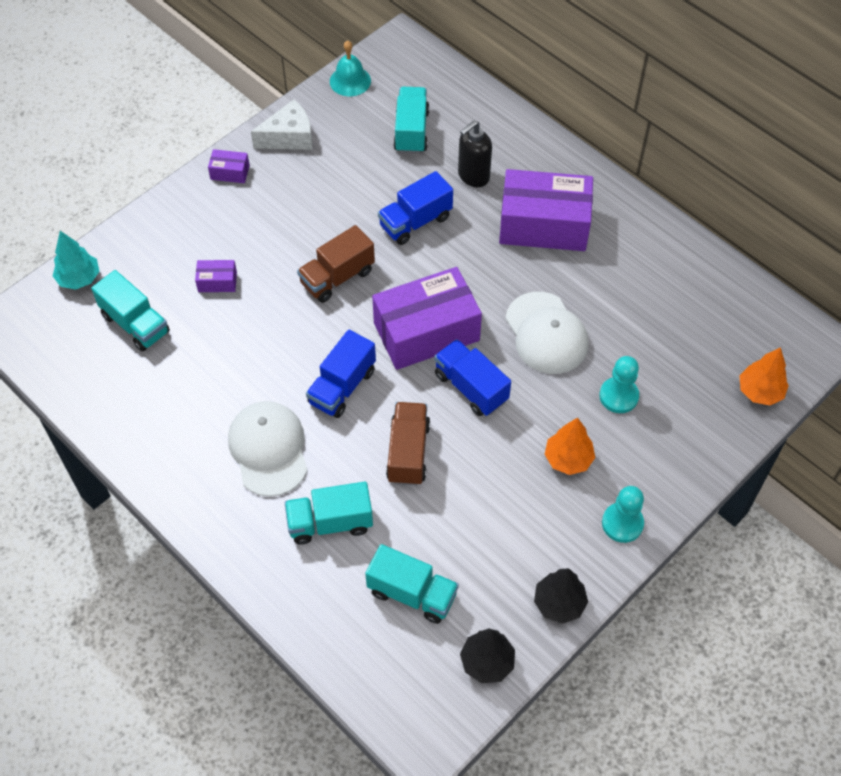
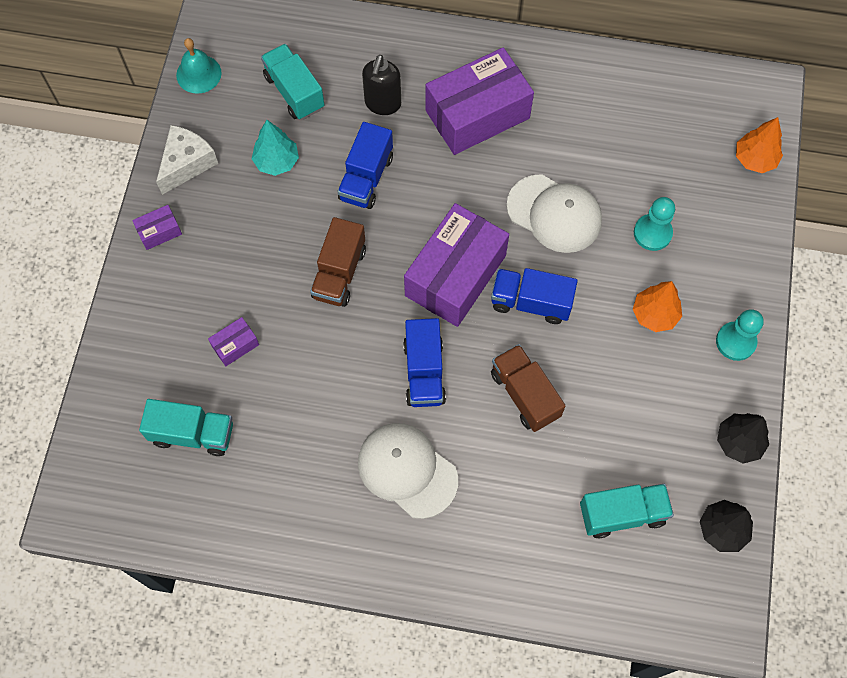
camera: 35 degrees left, 10 degrees up
turquoise tree [53,231,100,290] -> turquoise tree moved to [252,120,299,176]
turquoise truck [285,481,373,545] -> none

